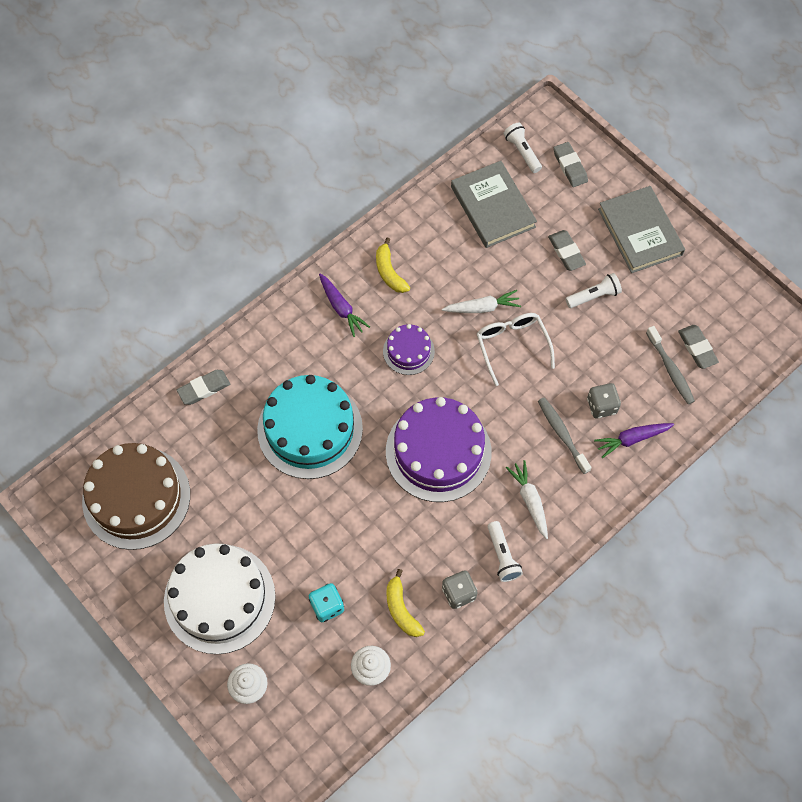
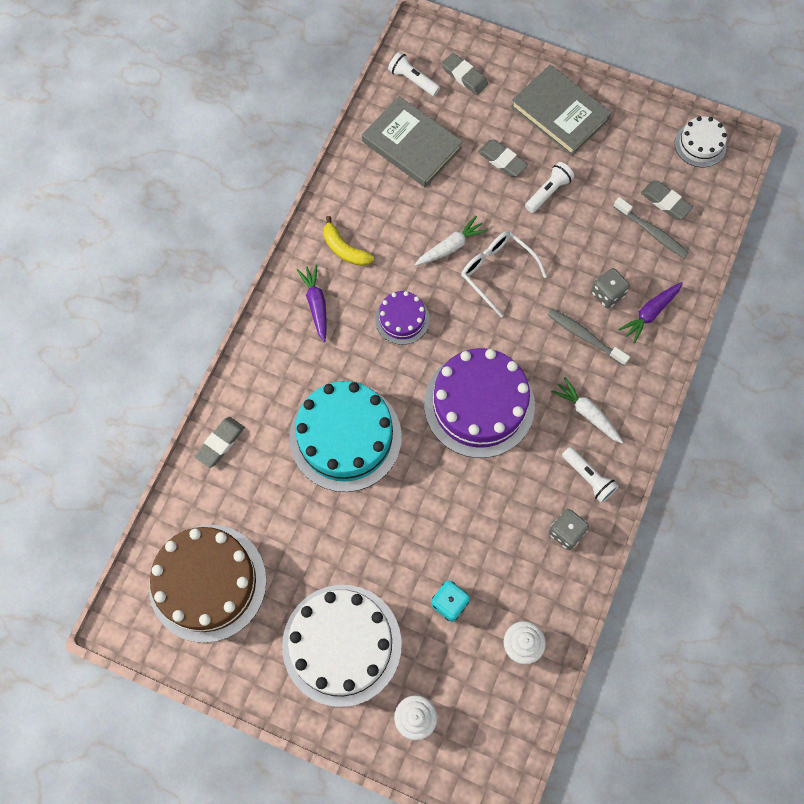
camera: 25 degrees left, 5 degrees up
purple carrot [319,274,370,337] -> purple carrot turned 135 degrees counterclockwise [297,264,327,342]
yellow banana [386,569,425,637] -> none
none -> white cake [675,116,727,167]

